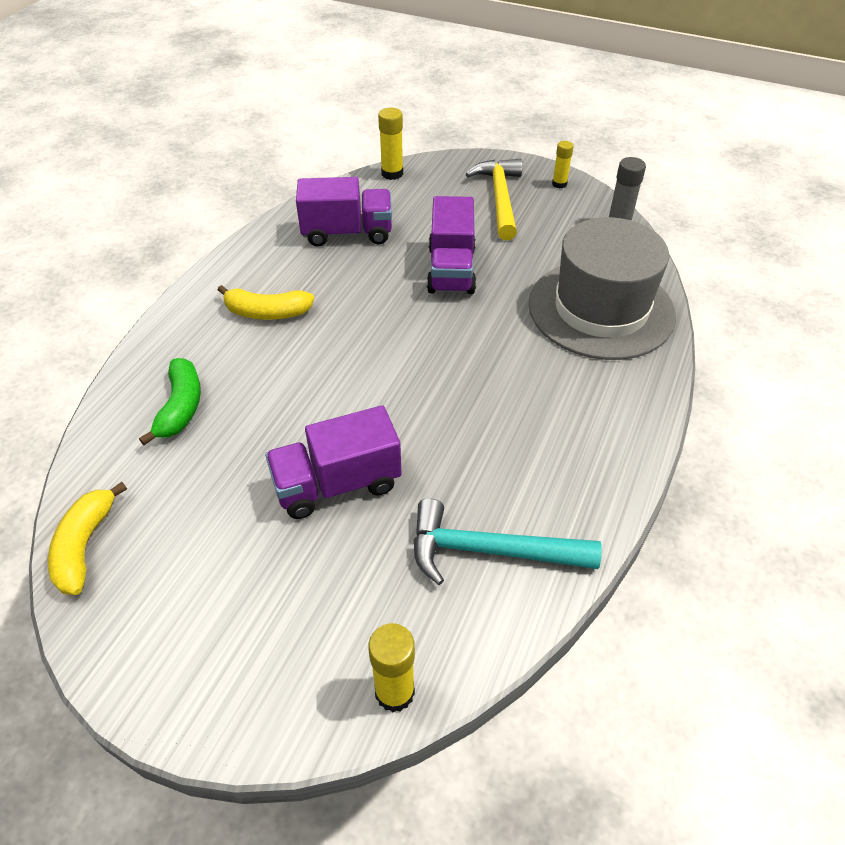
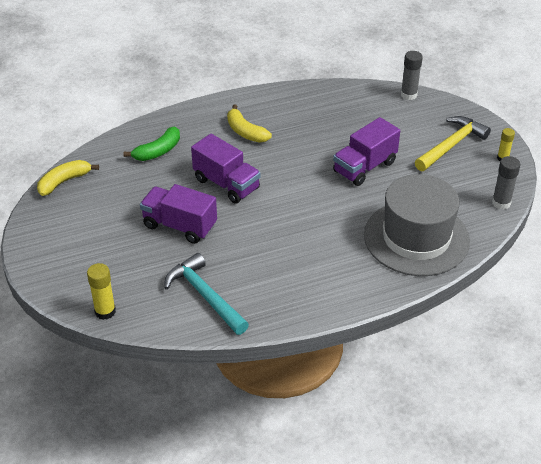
camera: 45 degrees right, 5 degrees down
purple truck [296,177,392,247] -> purple truck moved to [191,134,261,204]
yellow glue stick [378,108,403,180] -> grey glue stick [401,51,423,100]

